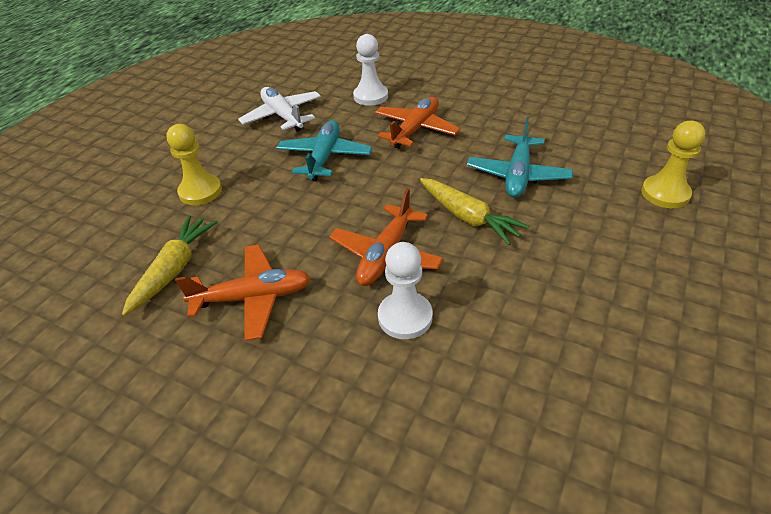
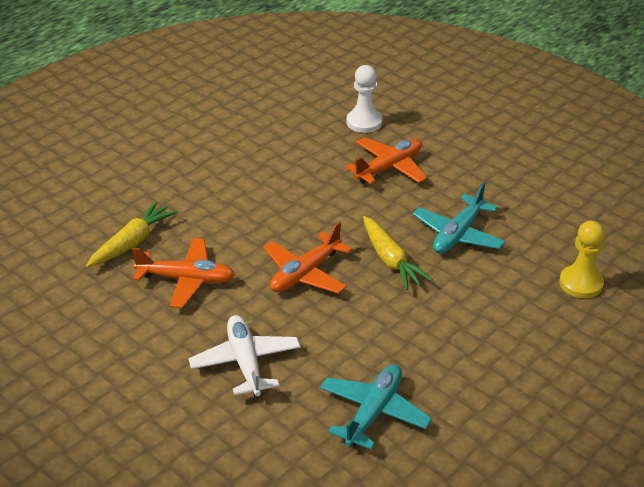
camera: 15 degrees right, 5 degrees down
yellow pawn [166,124,222,205] -> none
white plane [238,87,321,132] -> white plane moved to [188,315,301,396]
turquoise plane [276,120,372,181] -> turquoise plane moved to [320,364,432,450]
white pawn [378,242,433,339] -> none

